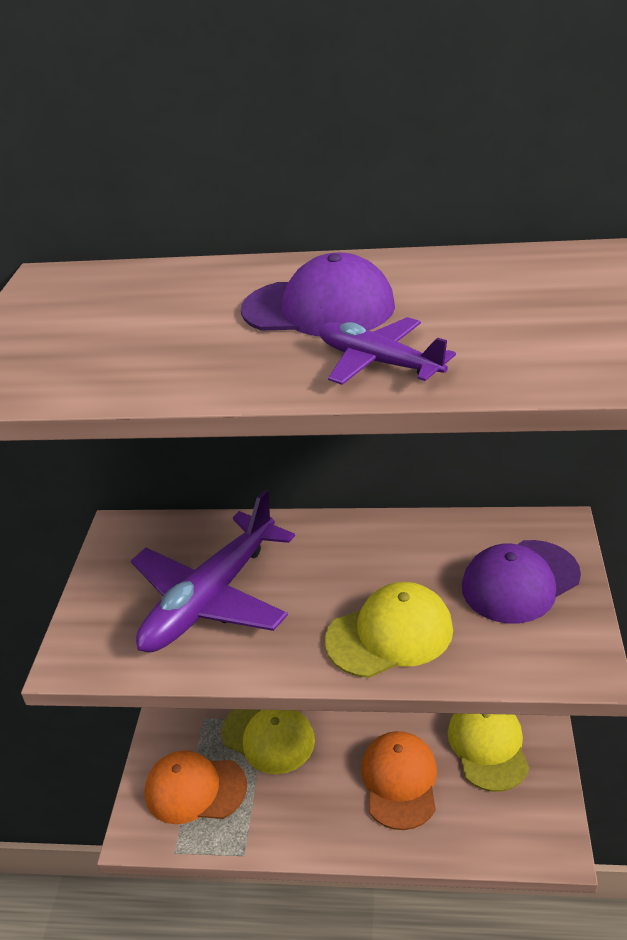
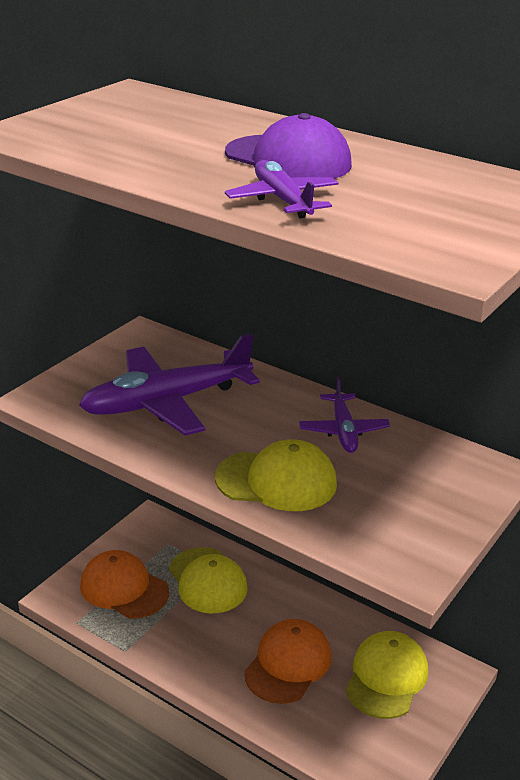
camera: 25 degrees right, 5 degrees down
purple cap [462,540,581,623] -> none
none -> purple plane [299,377,390,453]

